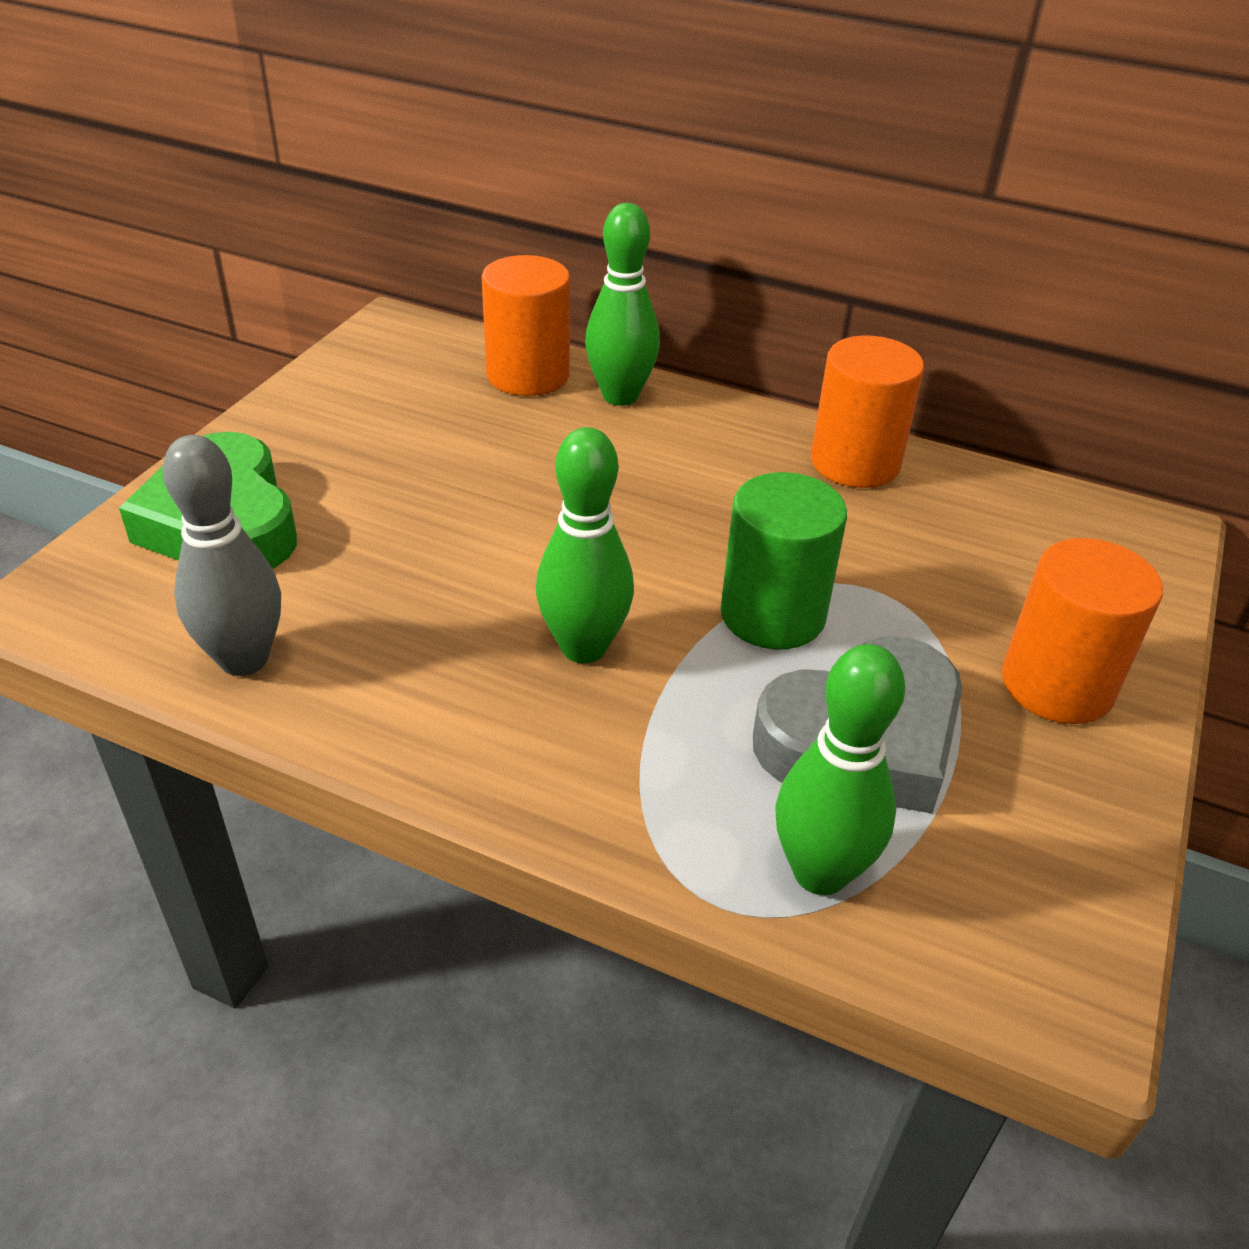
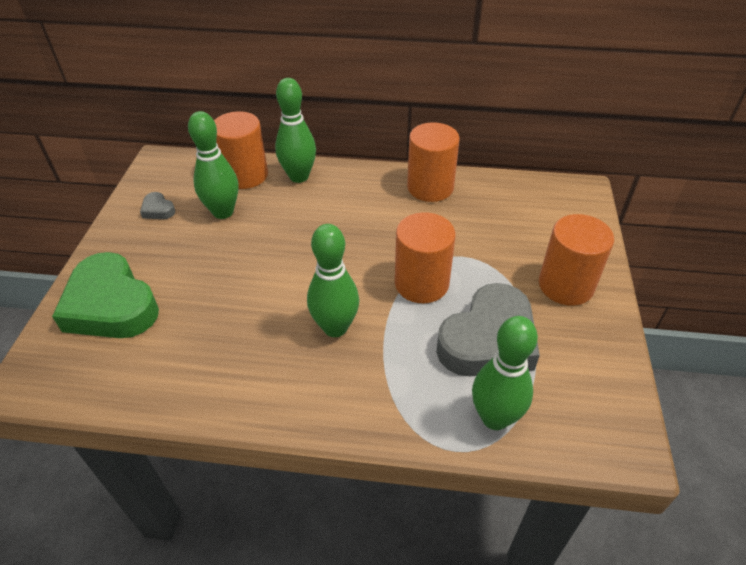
camera: 15 degrees left, 5 degrees up
grey bowling pin [162,435,281,676] -> none
green cylinder [720,472,847,650] -> orange cylinder [395,212,456,303]
none -> grey heart [140,192,175,219]
none -> green bowling pin [188,111,238,219]

